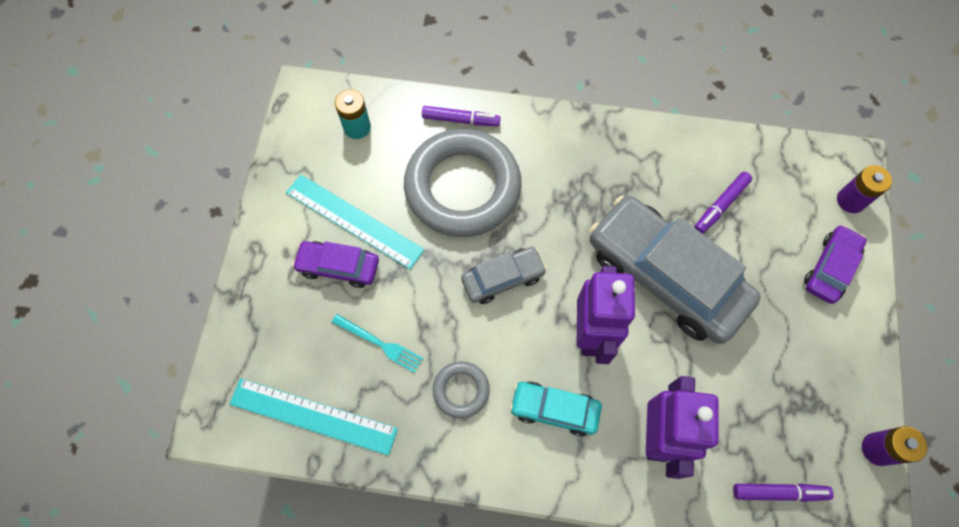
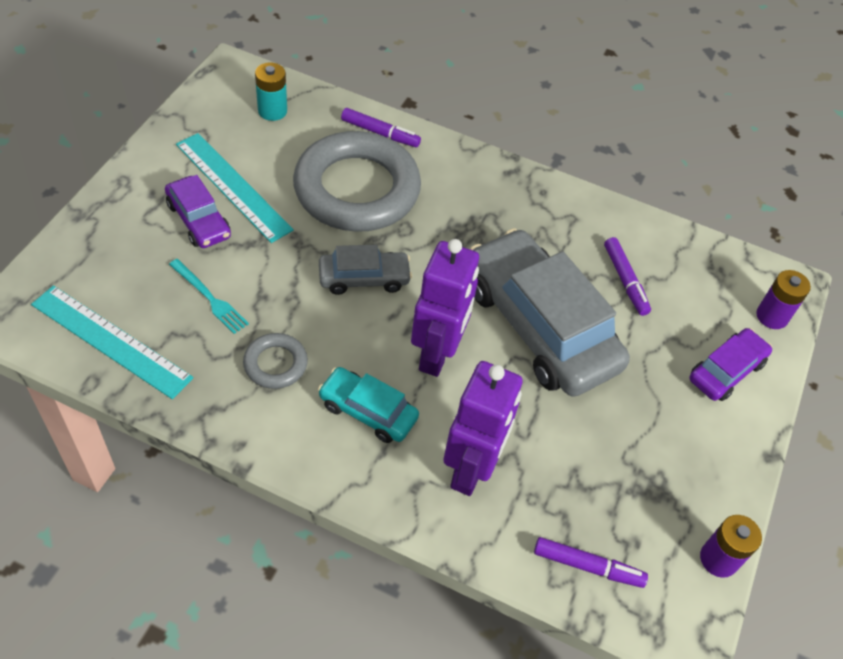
camera: 10 degrees right, 15 degrees down
purple car [292,241,379,288] -> purple car turned 150 degrees counterclockwise [165,175,231,248]
purple marker [694,172,752,234] -> purple marker turned 75 degrees counterclockwise [604,237,651,316]

